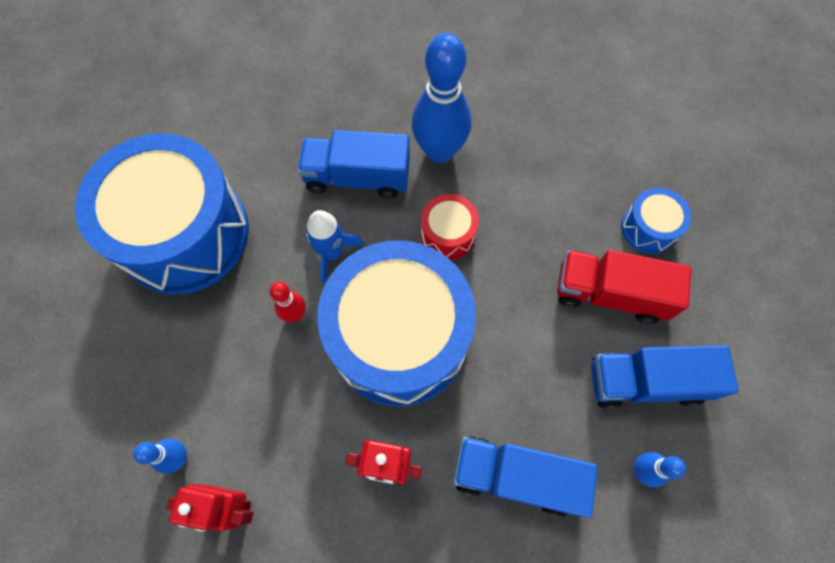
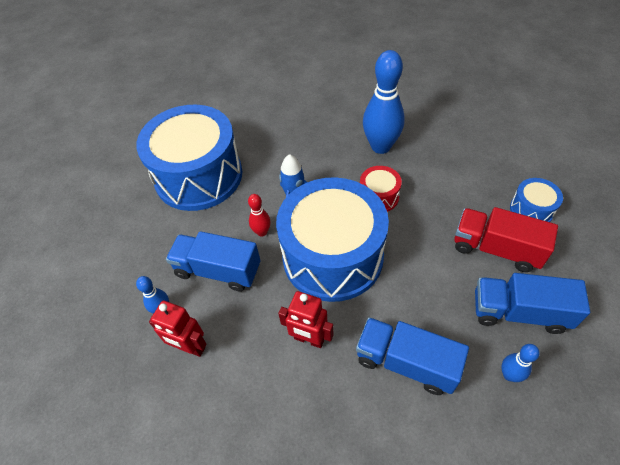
camera: 15 degrees right, 15 degrees down
blue truck [297,130,410,199] -> blue truck moved to [166,231,261,292]

